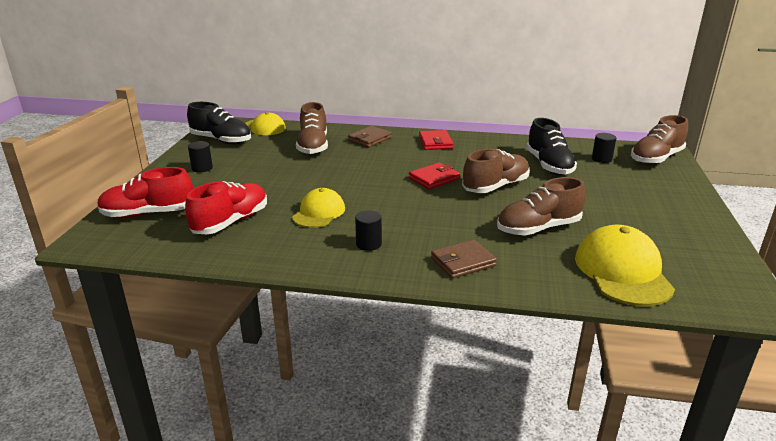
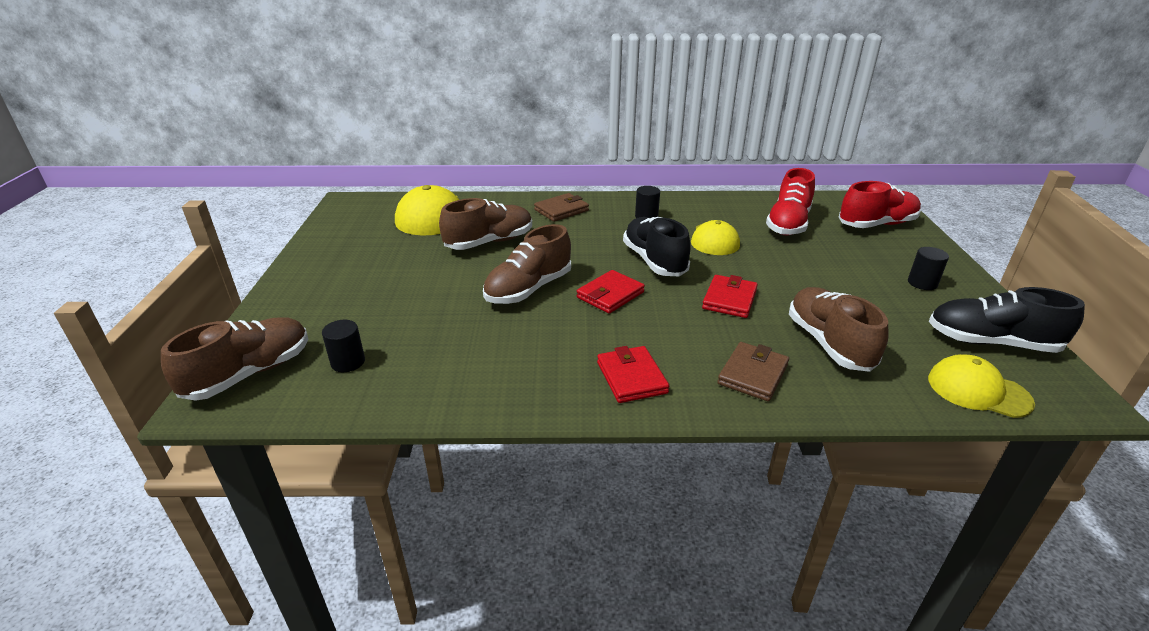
camera: 170 degrees right, 5 degrees up
black shoe [526,118,577,175] -> black shoe moved to [623,217,691,276]
none -> red wallet [702,275,758,318]

